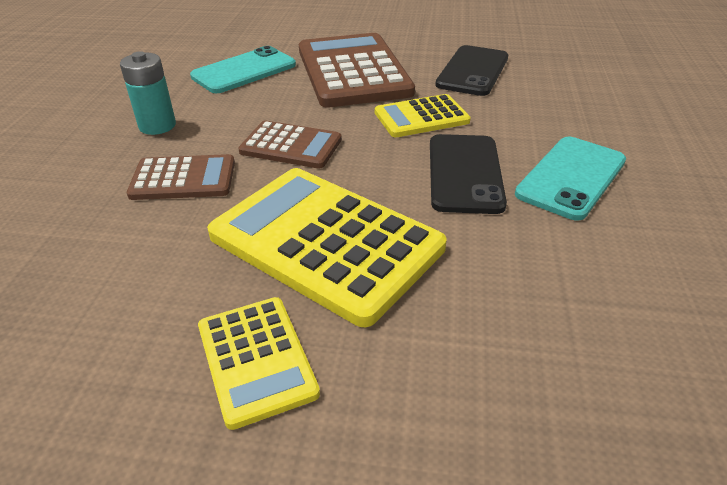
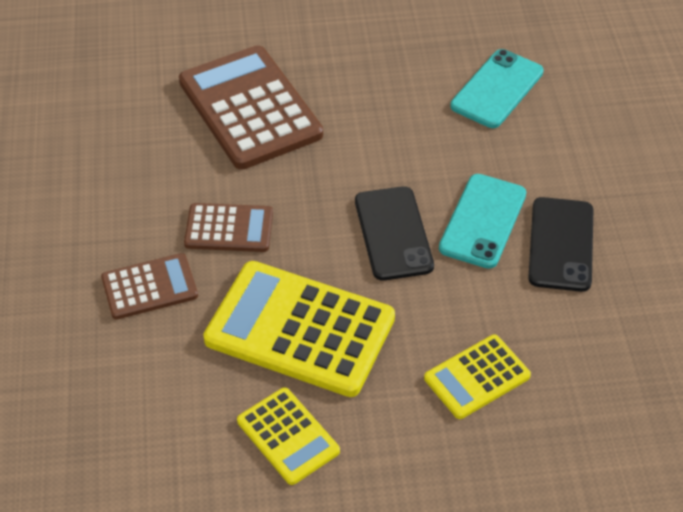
camera: 15 degrees left, 10 degrees up
turquoise battery [120,51,176,135] -> none
turquoise phone [190,46,296,93] -> turquoise phone moved to [450,49,544,128]
yellow calculator [375,94,471,137] -> yellow calculator moved to [424,335,531,419]
black phone [435,45,508,96] -> black phone moved to [528,197,593,292]

